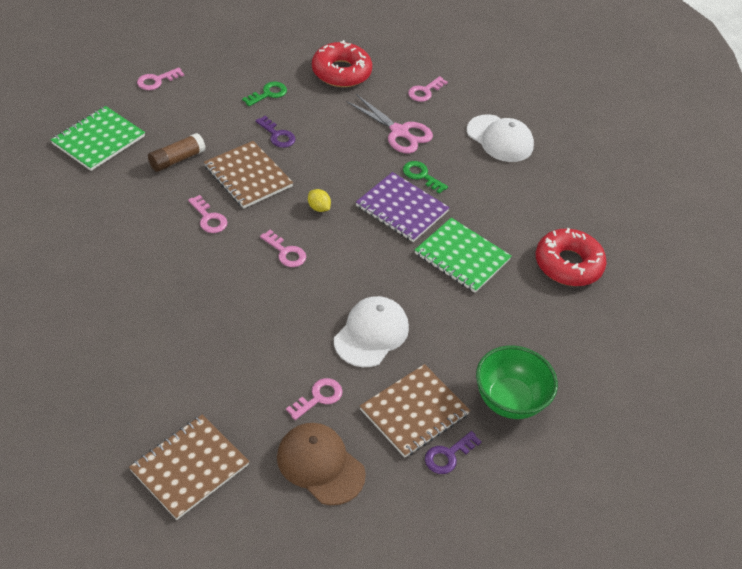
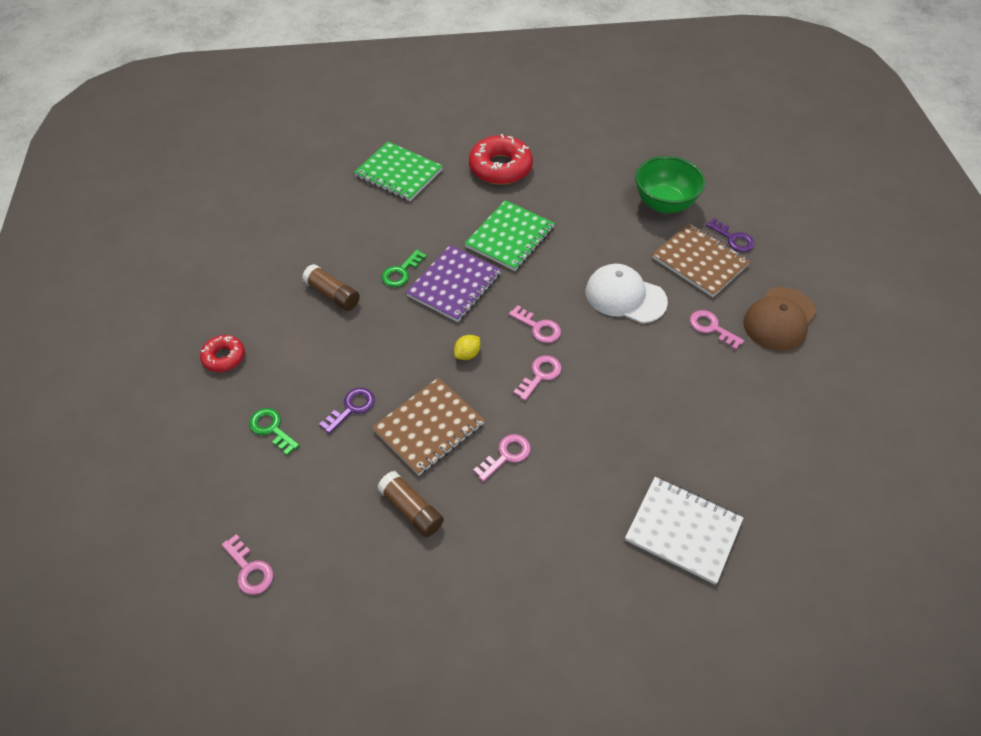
camera: 90 degrees left, 5 degrees up
green notebook [51,106,145,171] -> green notebook moved to [354,142,443,201]
brown notebook [129,415,250,520] -> none
red donut [312,40,372,87] -> red donut [200,335,245,372], size x0.56
pink scissors [346,94,433,154] -> brown glue stick [302,264,360,311]
pink key [408,76,448,102] -> pink key moved to [509,305,561,343]
white cap [467,115,534,162] -> none
none -> white notebook [625,477,743,584]

